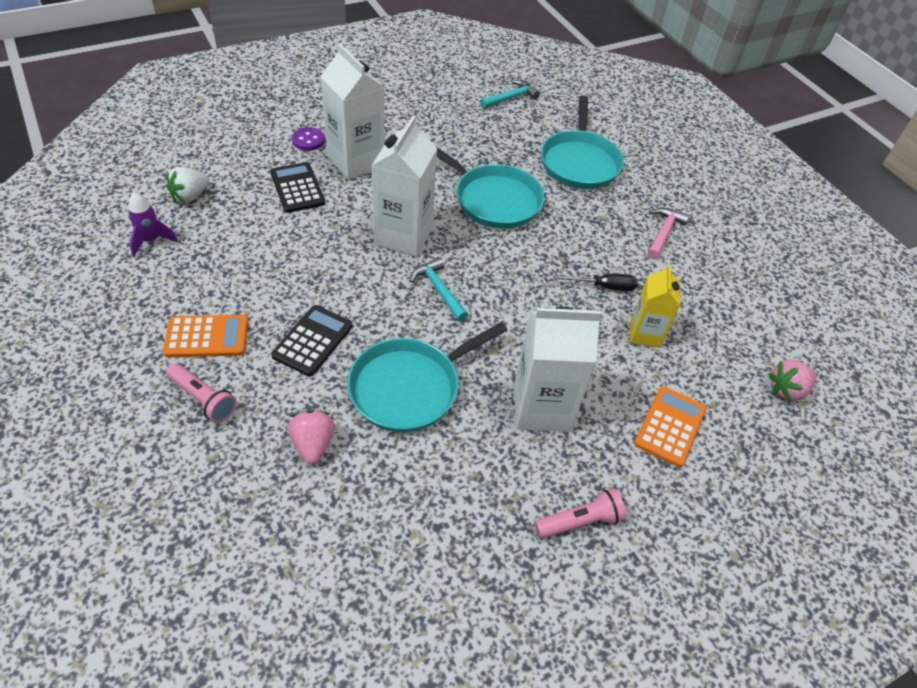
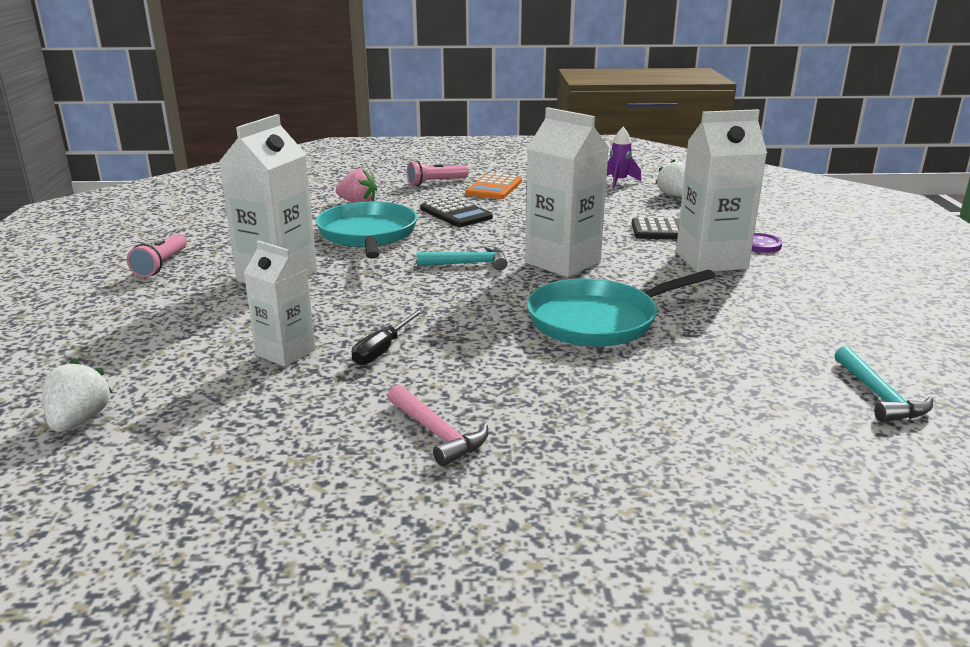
camera: 120 degrees right, 25 degrees down
turquoise pan [541,96,624,189] -> none
yellow carton [630,265,680,348] -> white carton [244,240,315,367]
orange calculator [634,386,707,467] -> none
pink strawberry [768,360,816,402] -> white strawberry [42,359,113,432]

